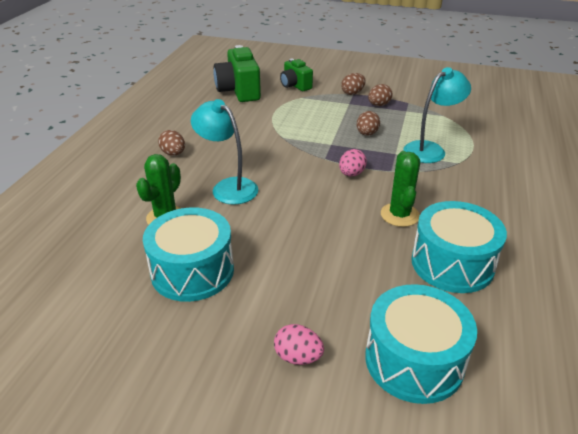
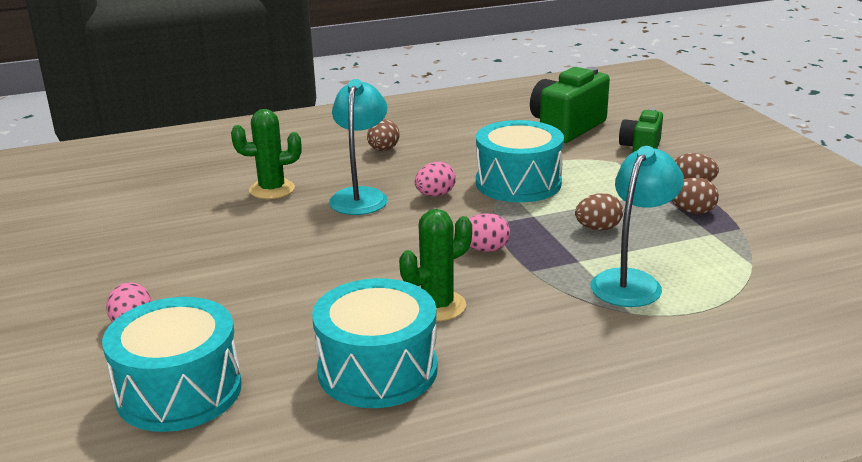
camera: 55 degrees right, 10 degrees down
turquoise drum [143,207,234,302] -> turquoise drum moved to [476,120,564,202]
turquoise lamp [403,67,471,163] -> turquoise lamp turned 75 degrees counterclockwise [591,146,684,307]
none -> pink egg [415,162,456,197]

